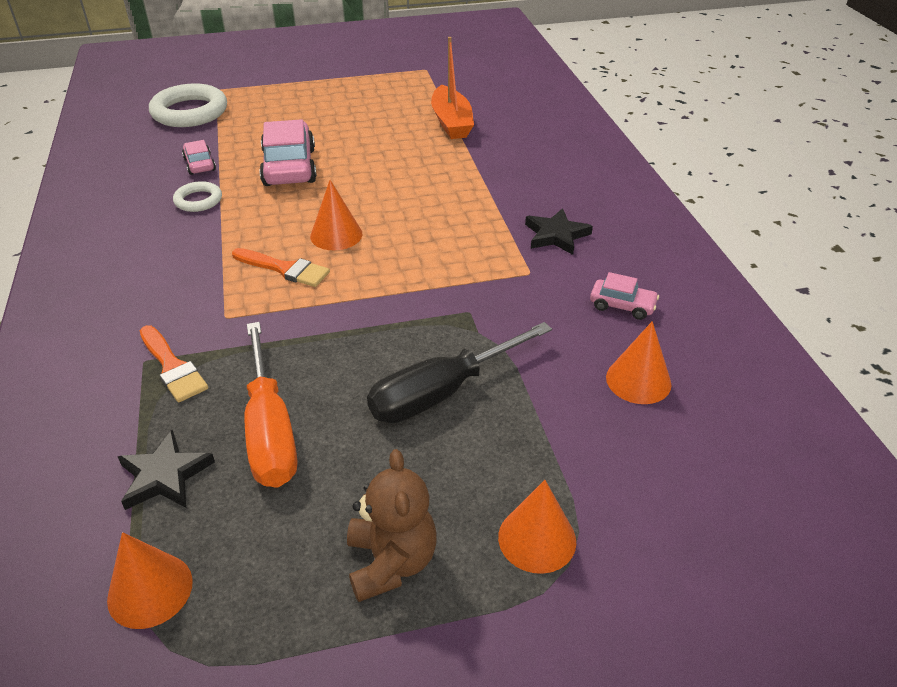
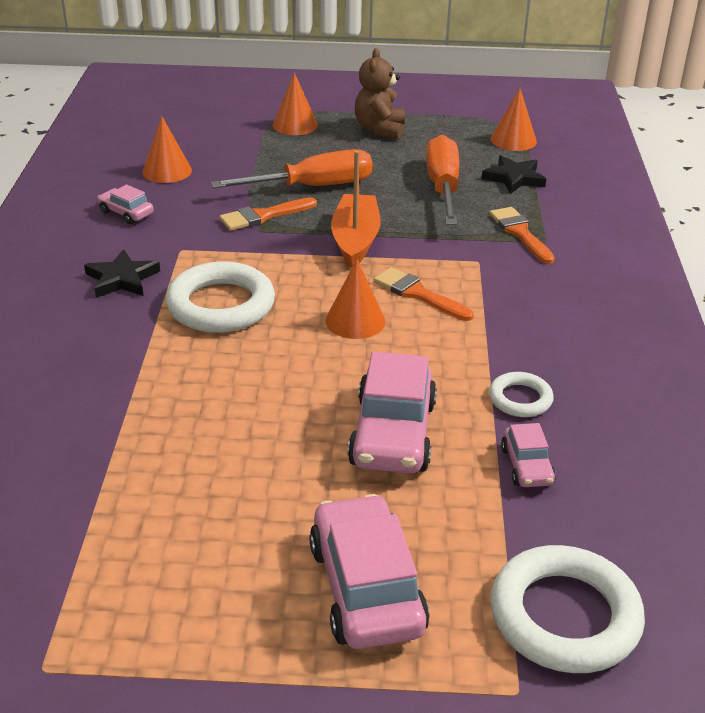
camera: 165 degrees left, 5 degrees down
black screwdriver [367,322,552,423] -> orange screwdriver [211,149,372,188]
orange boat [431,37,474,139] -> orange boat moved to [331,151,380,269]
none -> white ring [166,261,275,333]
none -> orange brush [219,197,317,231]
none -> pink car [309,494,429,649]

